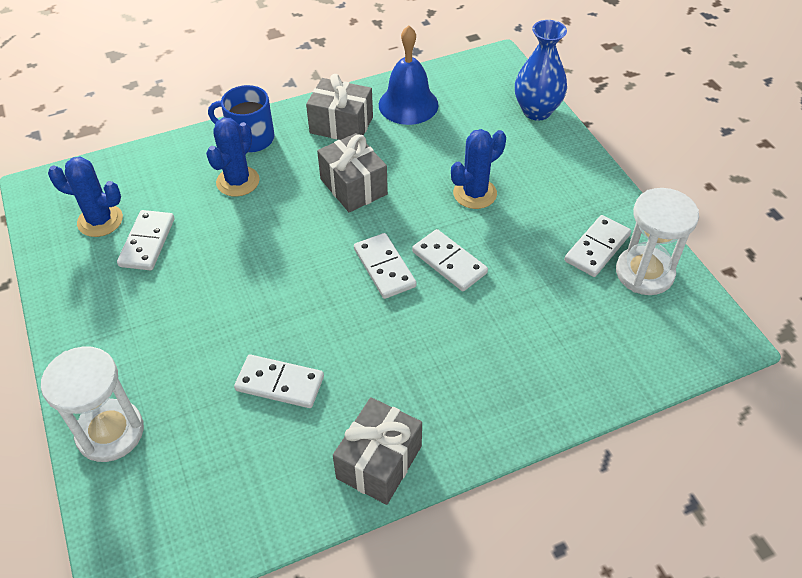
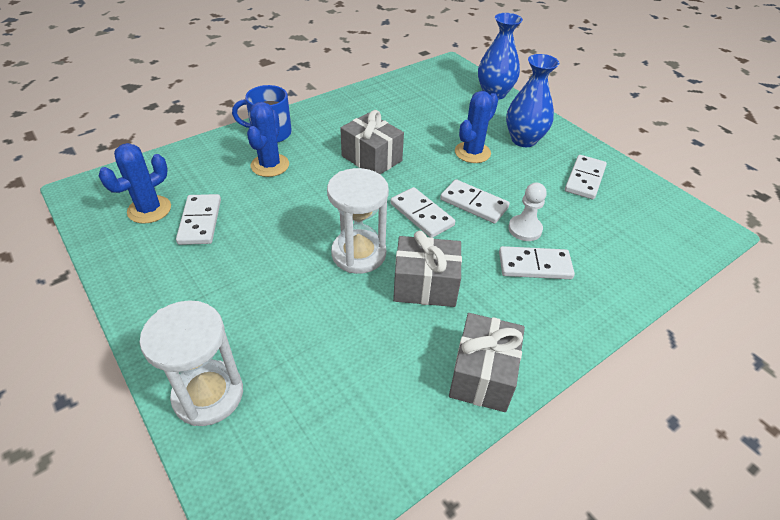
camera: 15 degrees left, 5 degrees down
blue cactus [48,156,123,237] -> blue cactus turned 45 degrees counterclockwise [99,143,171,224]
white domino [234,355,324,408] -> white domino moved to [499,246,575,279]
grey gift [306,74,373,140] -> grey gift moved to [393,231,462,307]
blue bell [379,25,439,125] -> none
white hourglass [616,188,699,295] -> white hourglass moved to [327,168,389,274]
none -> blue vase [506,54,559,147]
none -> white pawn [508,183,547,241]

